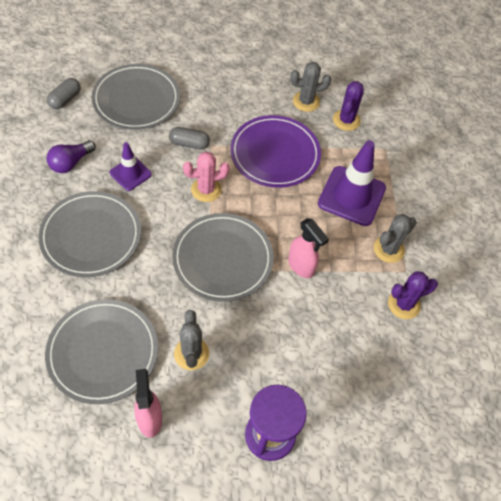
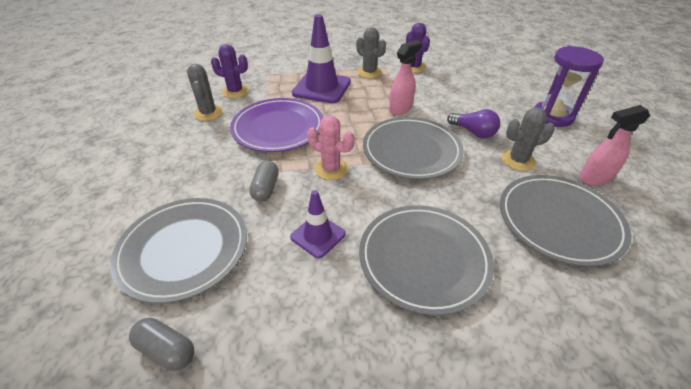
camera: 90 degrees left, 15 degrees down
purple light bulb [47,140,96,173] -> purple light bulb moved to [447,109,500,138]
pink cactus [183,151,230,202] -> pink cactus turned 45 degrees counterclockwise [307,116,355,180]

